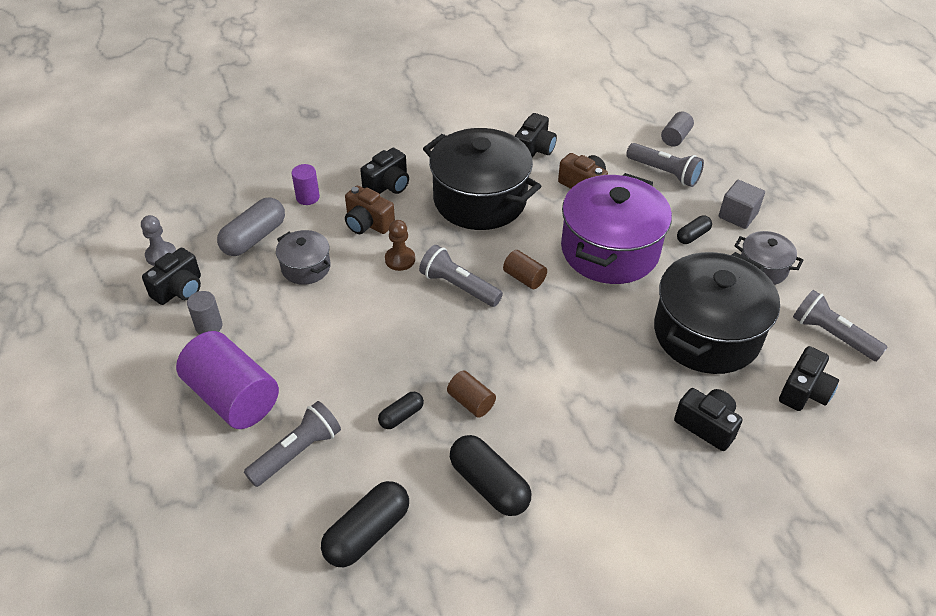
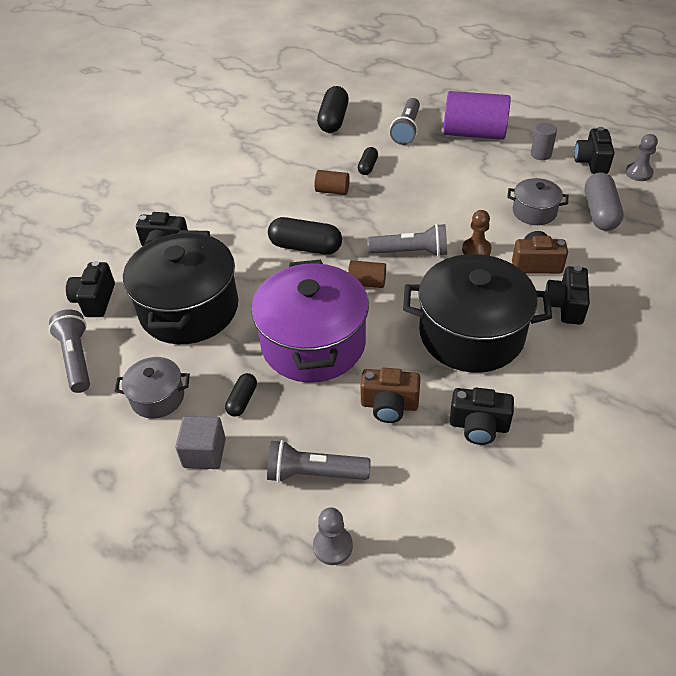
camera: 150 degrees right, 0 degrees up
purple cylinder [292,164,320,205] -> none
black capsule [450,435,531,516] -> black capsule moved to [268,217,342,255]
black camera [515,113,557,158] -> black camera turned 75 degrees counterclockwise [450,388,514,445]
grey cylinder [661,111,694,147] -> grey pawn [313,507,353,565]
grey flashlight [793,290,888,361] -> grey flashlight turned 120 degrees counterclockwise [49,309,90,393]

